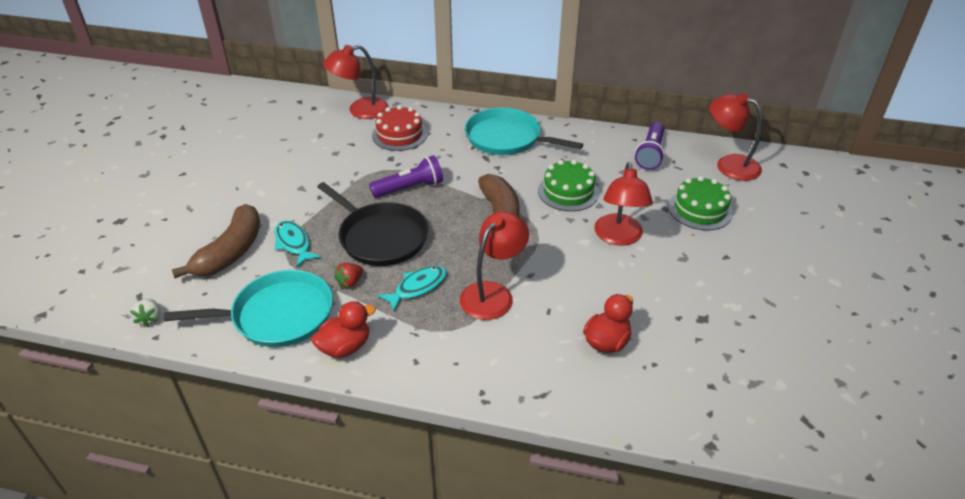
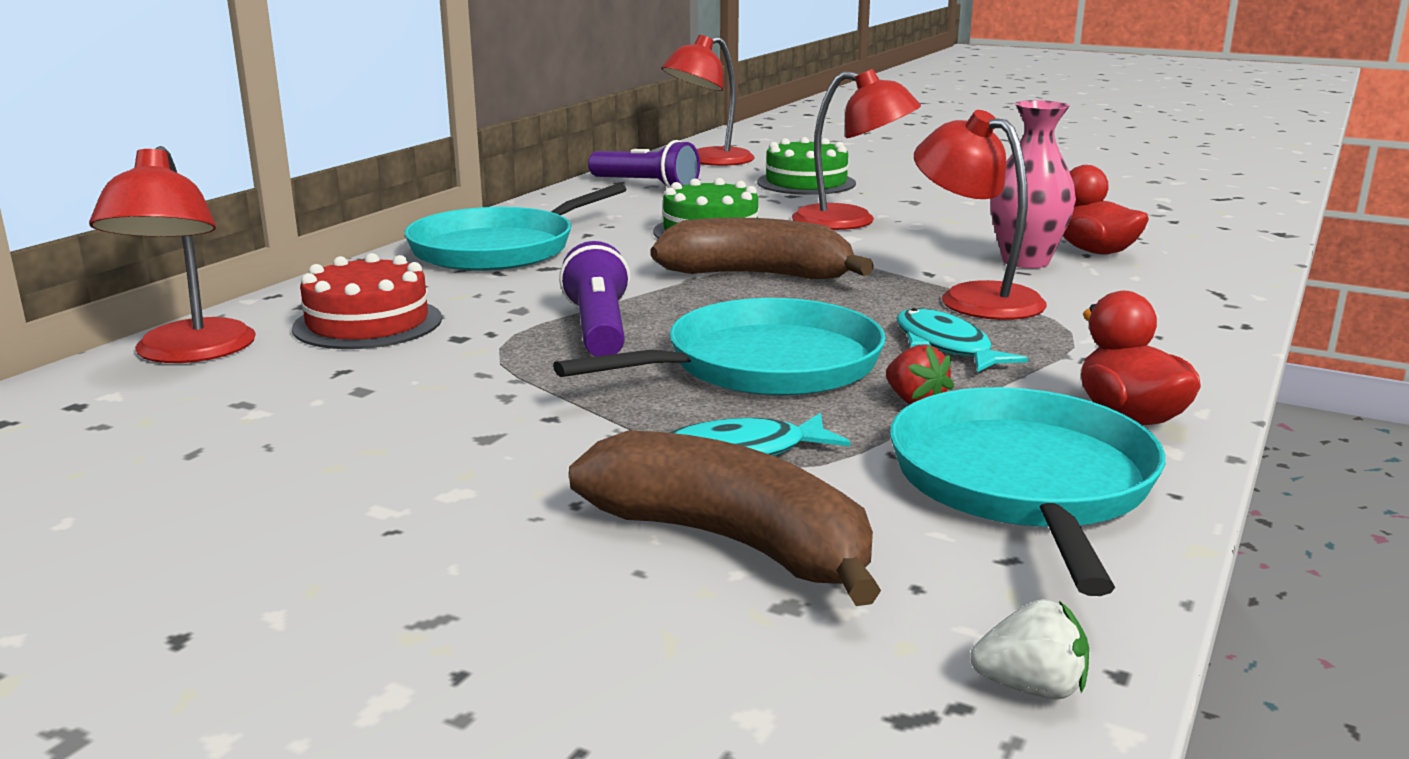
camera: 75 degrees left, 20 degrees down
black pan [317,182,429,266] -> turquoise pan [553,298,886,396]
none -> pink vase [990,100,1076,268]

